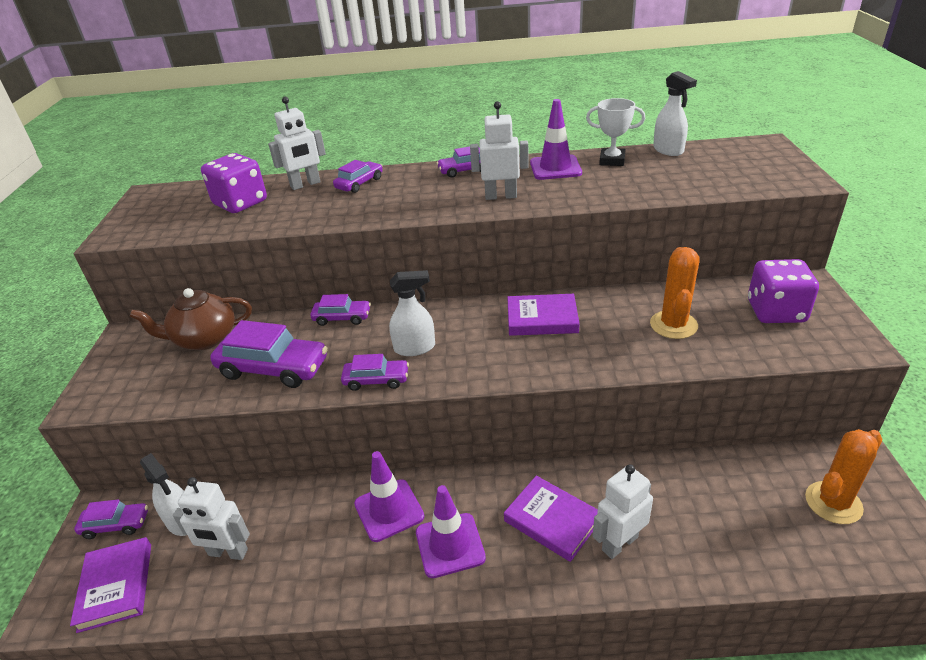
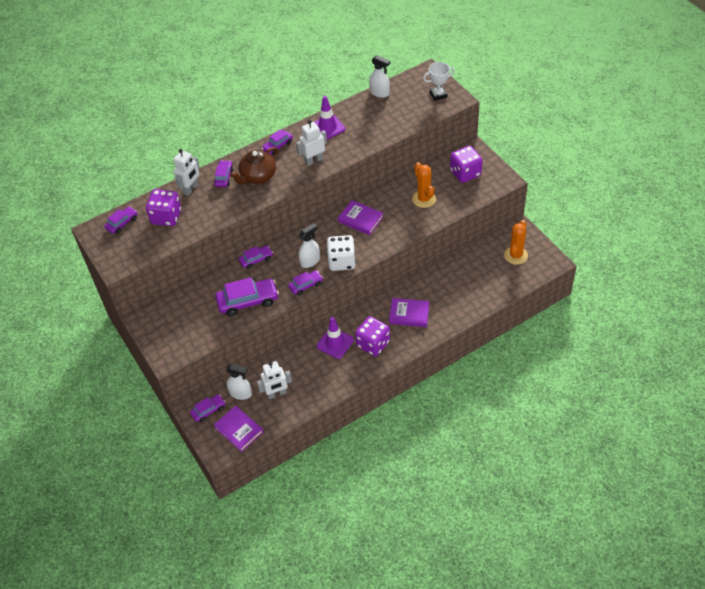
camera: 30 degrees left, 15 degrees up
brown teapot [129,288,252,350] -> brown teapot moved to [230,147,279,184]
purple traffic cone [416,485,486,578] -> purple dice [355,316,390,357]
purple book [507,294,580,336] -> purple book turned 60 degrees clockwise [338,200,383,235]
white trophy [586,98,645,166] -> white trophy moved to [423,62,455,101]
white robot [593,464,653,559] -> none
none -> purple car [104,206,138,234]
none -> white dice [327,235,356,271]

